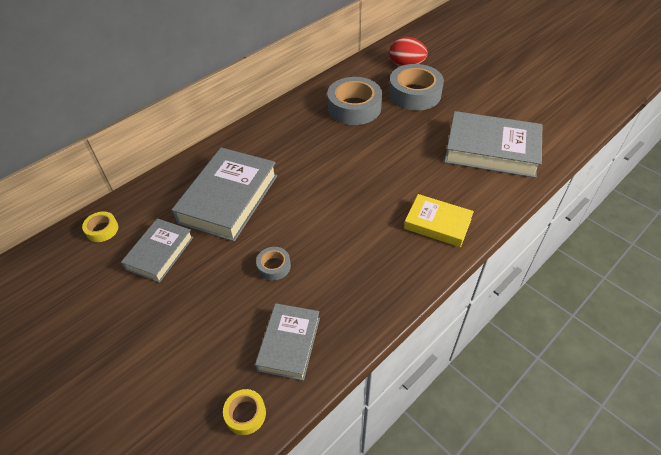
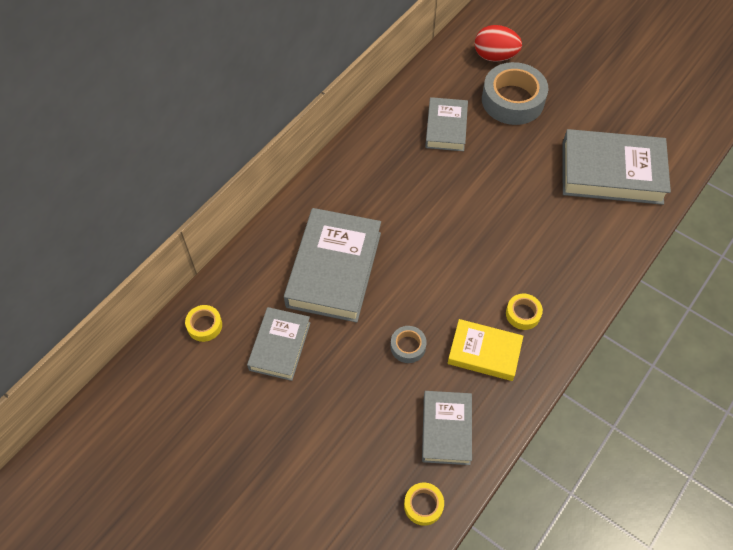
camera: 10 degrees left, 10 degrees up
grey tape [327,77,382,125] -> grey book [425,97,468,151]
yellow book [404,194,474,247] -> yellow book moved to [447,319,523,381]
none -> yellow tape [506,294,543,330]

